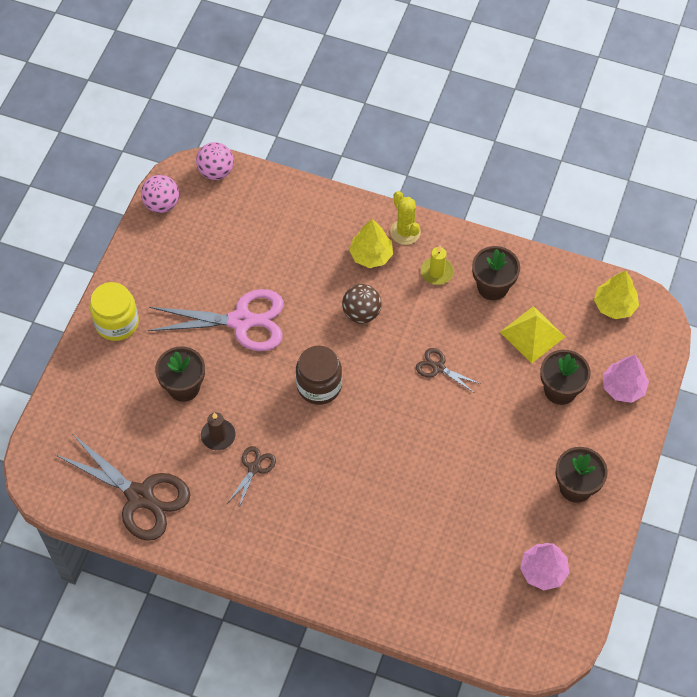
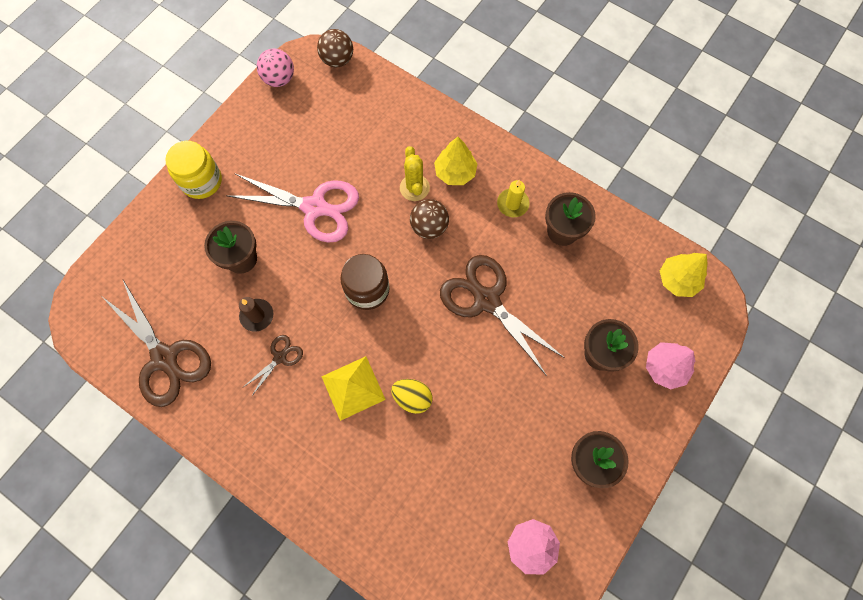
camera: 15 degrees right, 10 degrees up
pink ball [196,142,234,180] -> brown ball [317,29,353,67]
yellow cactus [390,191,421,245] -> yellow cactus moved to [400,146,430,201]
brown scissors [416,348,481,392] -> brown scissors [440,255,565,376], size x2.11
yellow pyramid [500,306,565,364] -> yellow pyramid moved to [321,356,386,421]
none -> yellow egg [391,379,432,414]

